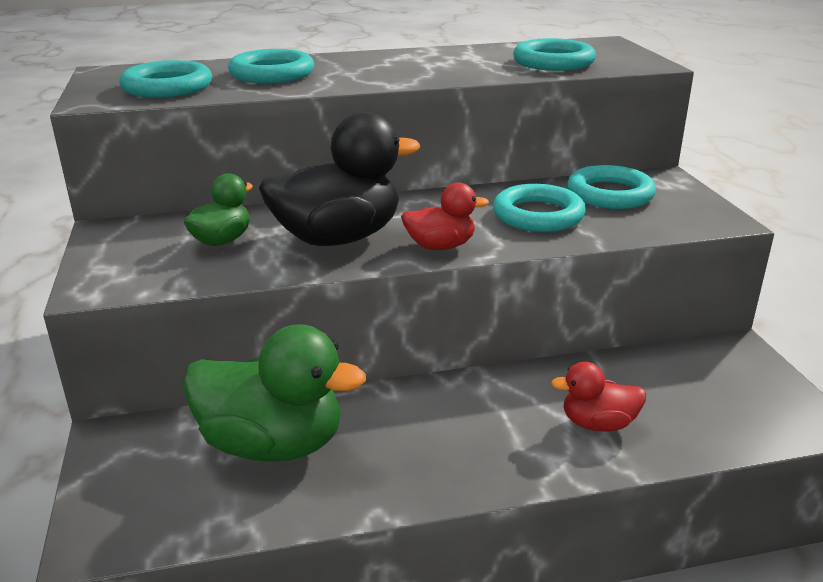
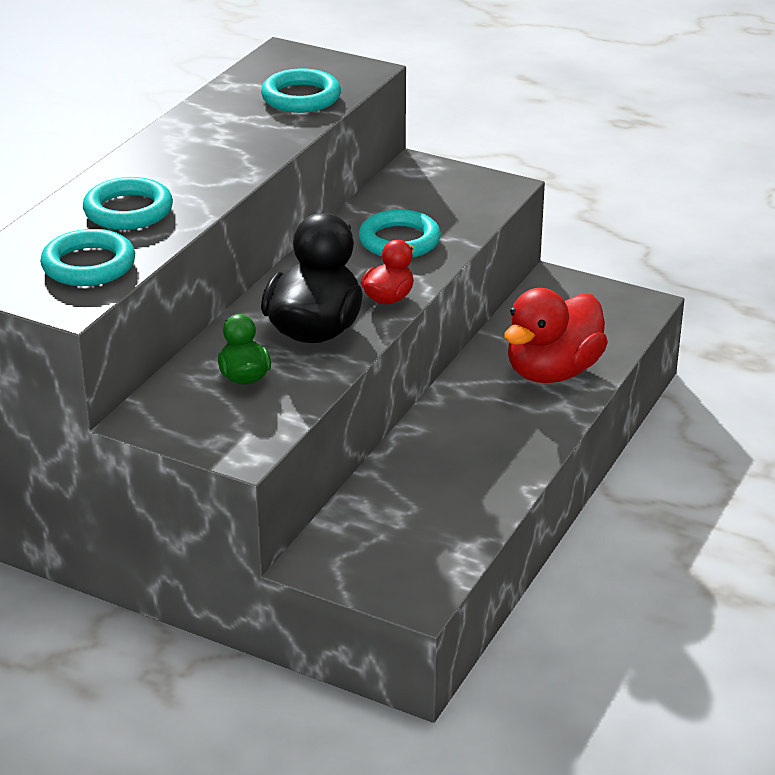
camera: 50 degrees left, 5 degrees up
green duck [183,324,366,462] -> none
red duck [551,362,646,432] -> red duck [504,288,608,383], size x1.91
turquoise ring [567,165,656,209] -> none

